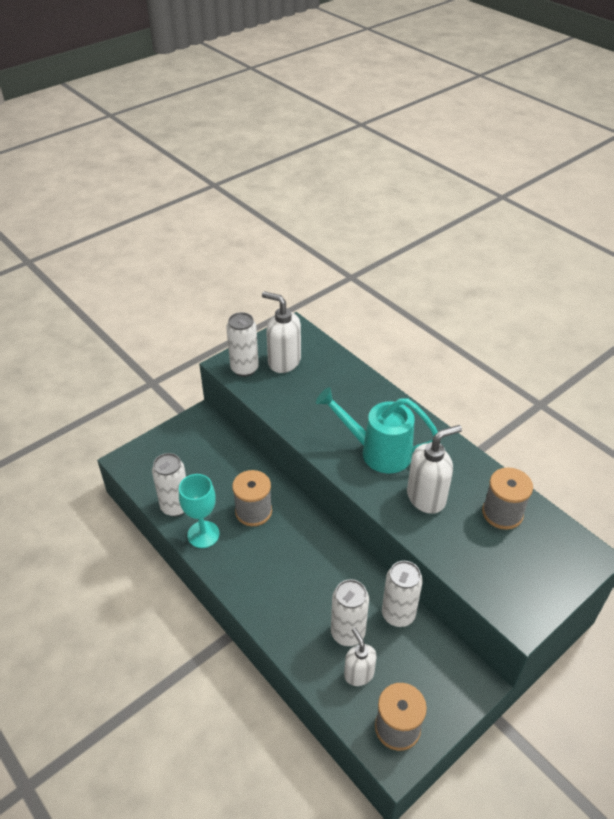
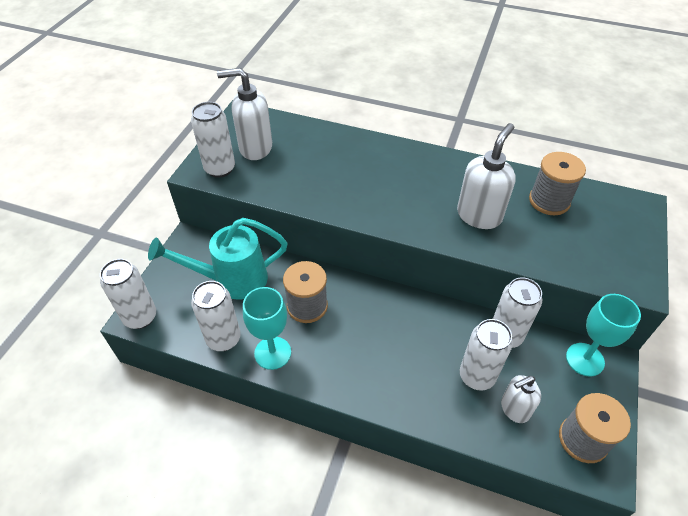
camera: 30 degrees left, 5 degrees up
turquoise watering can [316,387,438,474] -> turquoise watering can moved to [148,218,288,300]
white soap dispenser [344,628,377,686] -> white soap dispenser turned 60 degrees counterclockwise [501,375,541,423]
none -> white can [100,259,156,329]
none -> turquoise goblet [566,294,641,377]

